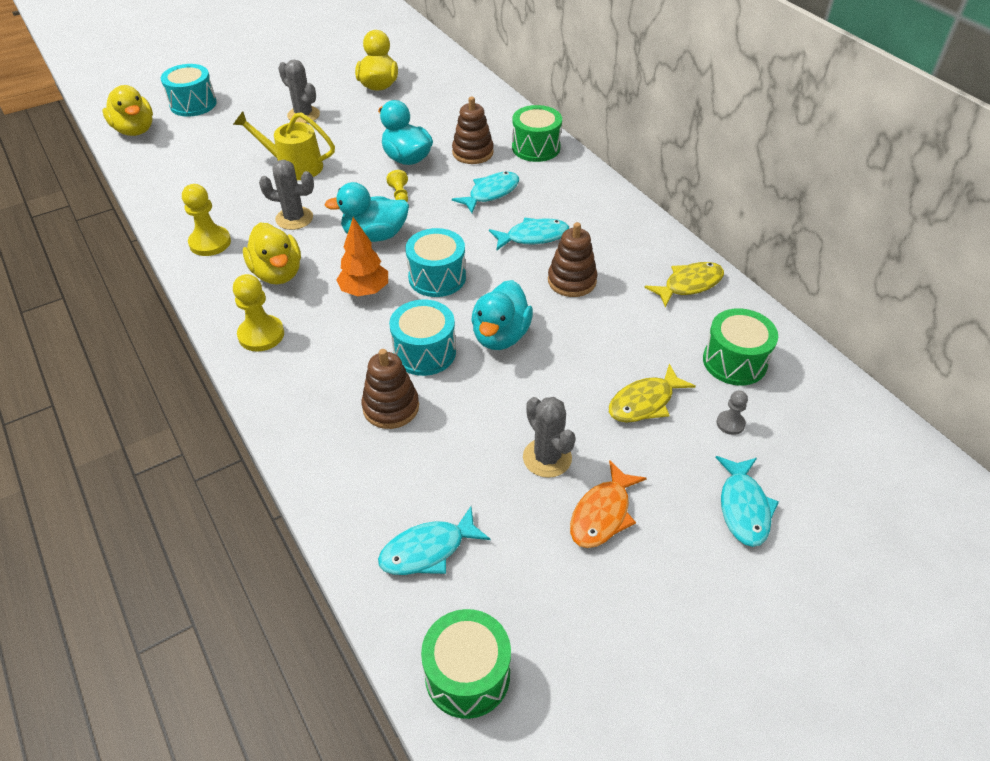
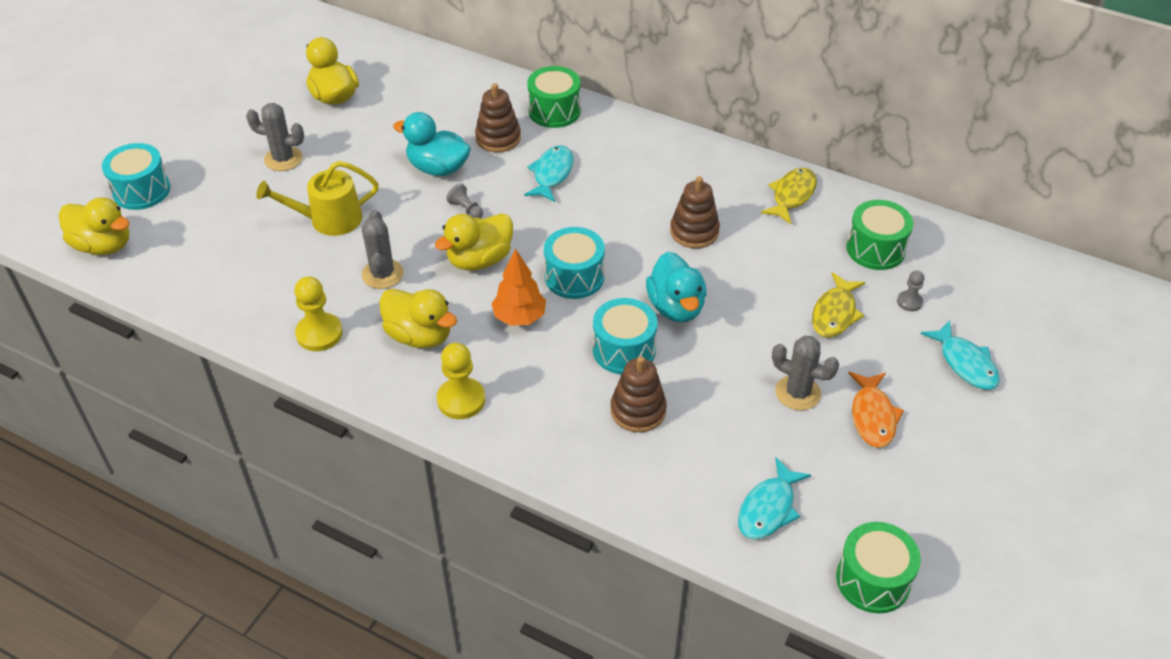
camera: 30 degrees left, 0 degrees up
grey cactus [259,160,314,230] -> grey cactus turned 75 degrees counterclockwise [362,210,404,289]
turquoise duck [324,182,409,242] -> yellow duck [435,213,513,271]
yellow pawn [386,170,408,202] -> grey pawn [446,184,483,218]
turquoise fish [489,218,569,250] -> none

